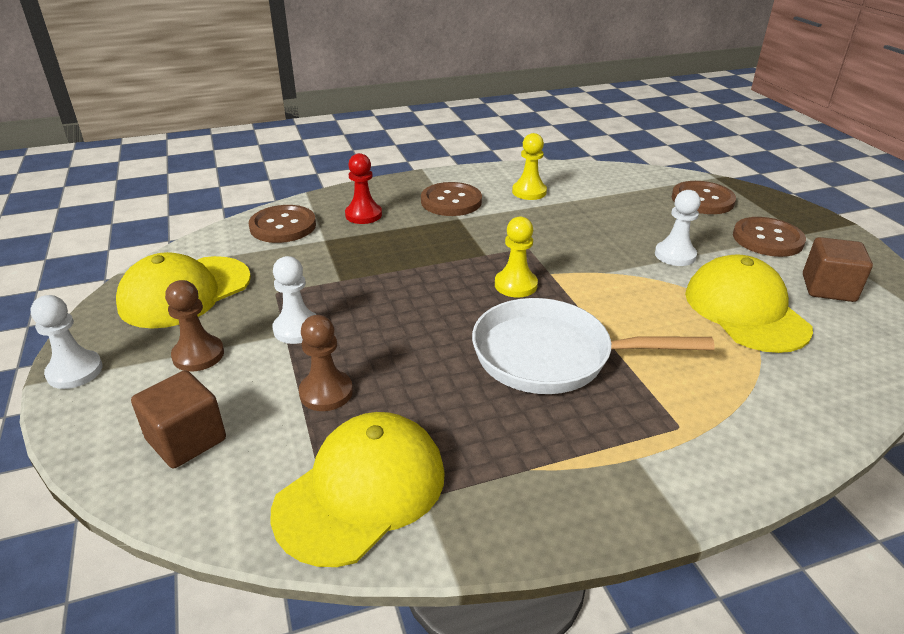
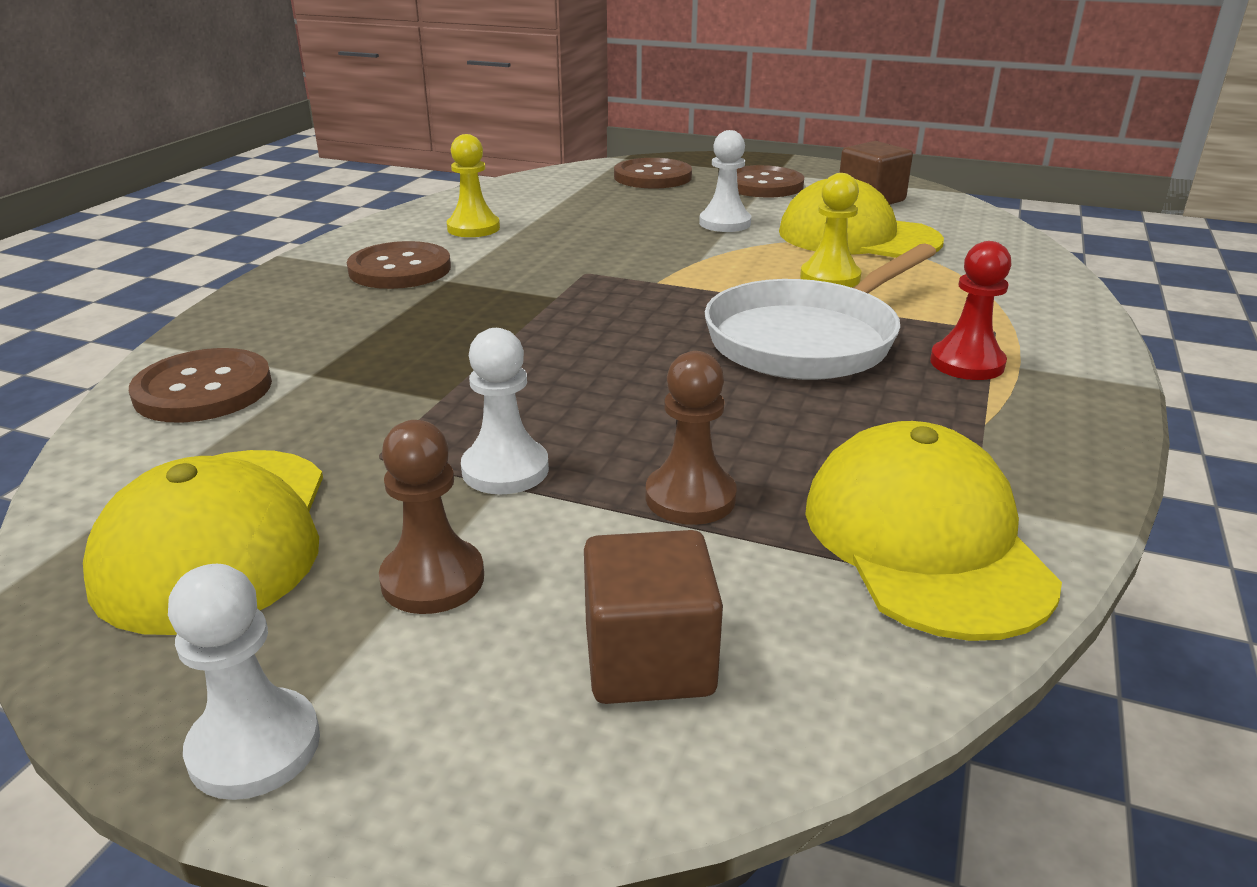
camera: 50 degrees left, 5 degrees down
red pawn [345,153,382,224] -> red pawn moved to [930,241,1012,380]
yellow pawn [495,216,538,298] -> yellow pawn moved to [800,173,862,287]

